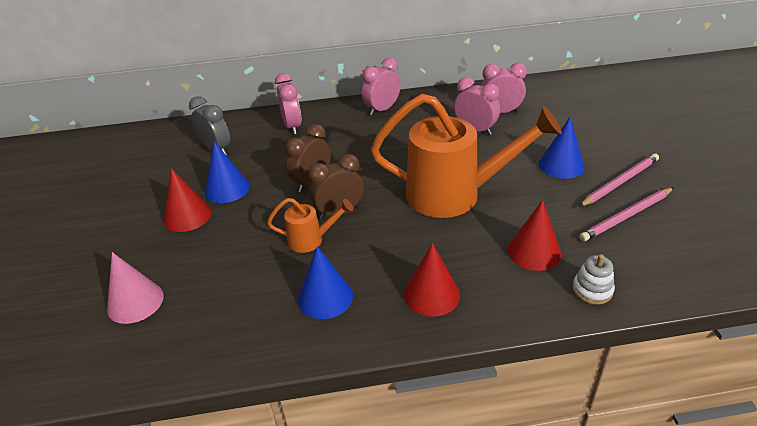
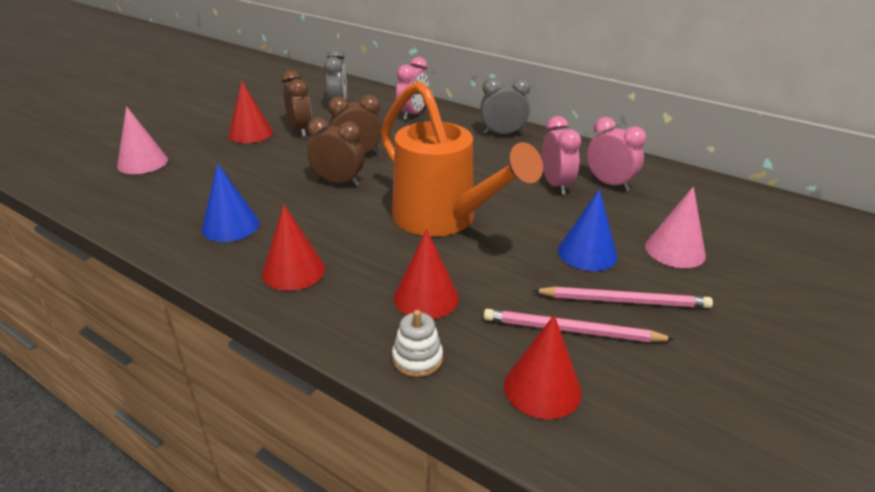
camera: 40 degrees right, 5 degrees down
blue cone [205,142,250,203] -> brown clock [282,70,312,137]
orange watering can [267,198,354,253] -> none
pink clock [362,58,401,116] -> grey clock [480,78,530,134]
none -> red cone [504,315,582,419]
none -> pink cone [645,187,706,268]

